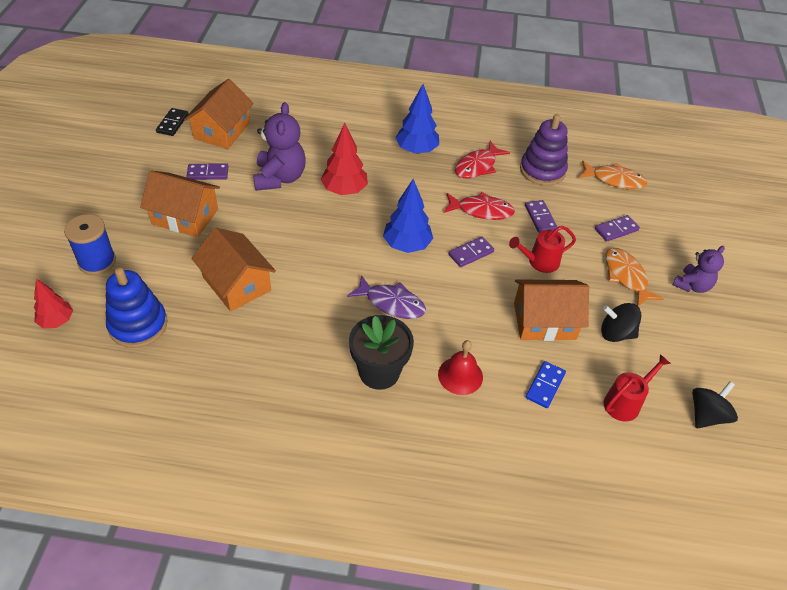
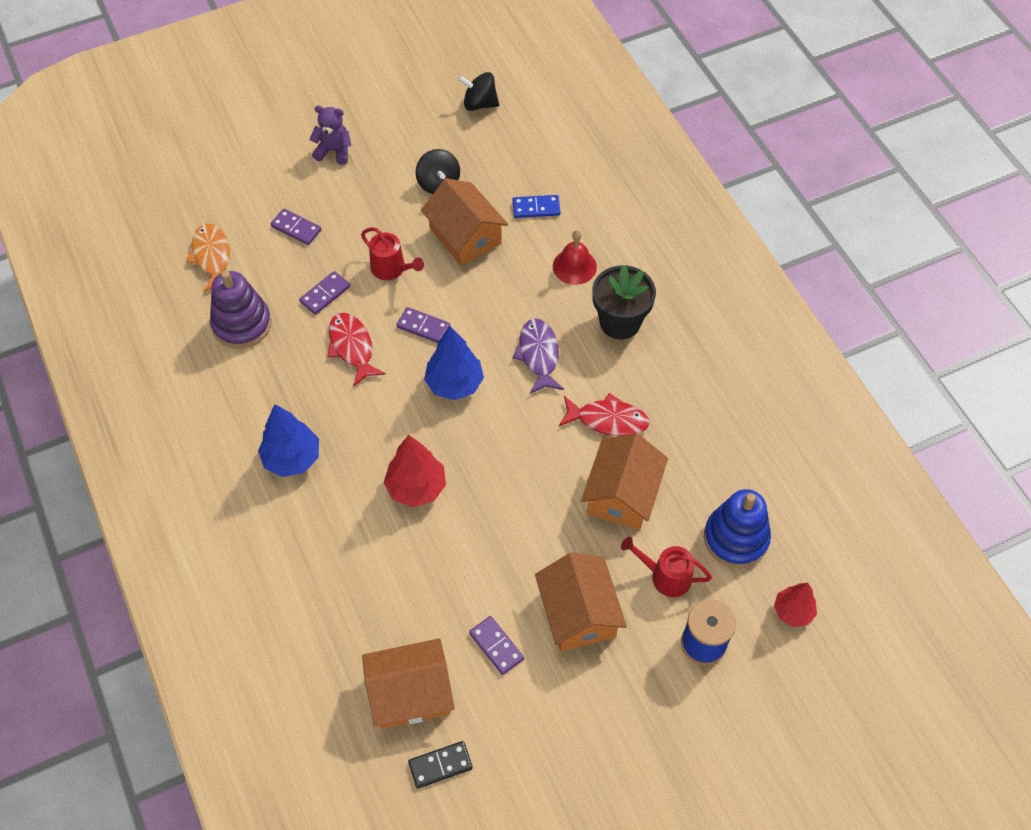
camera: 120 degrees left, 10 degrees up
purple teddy bear [253,102,306,191] -> none
red fish [455,141,510,179] -> red fish moved to [559,393,650,436]
red watering can [604,354,671,422] -> red watering can moved to [621,537,712,597]
orange fish [605,248,663,306] -> none

